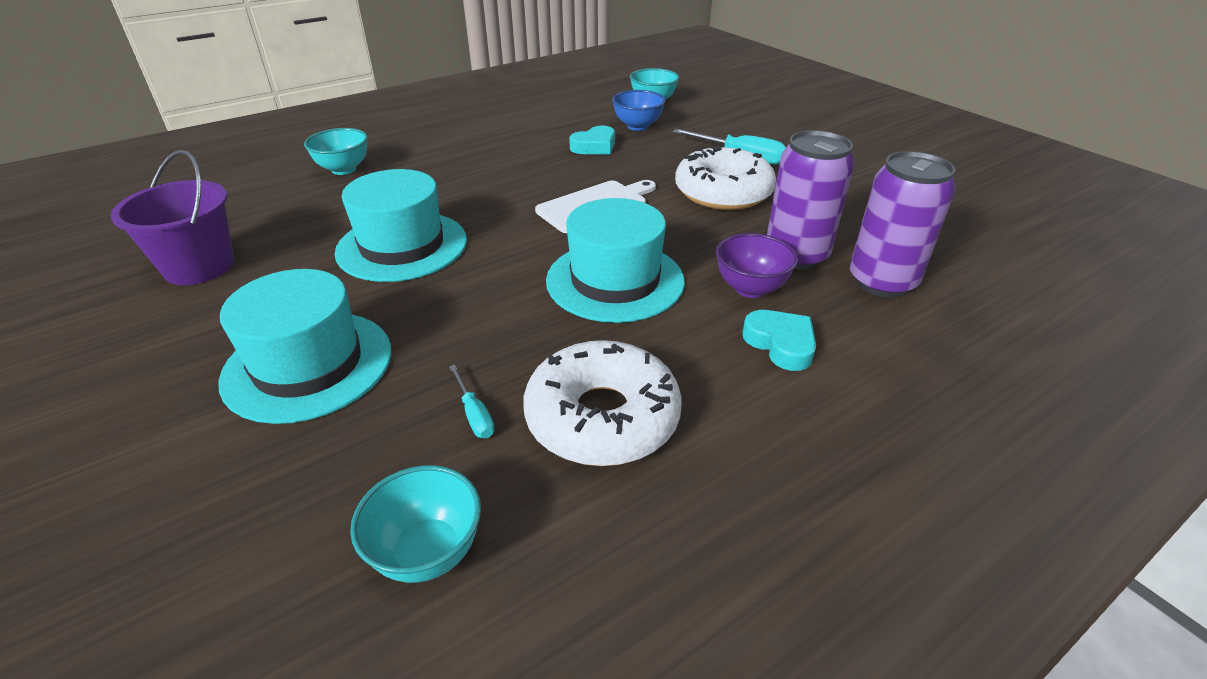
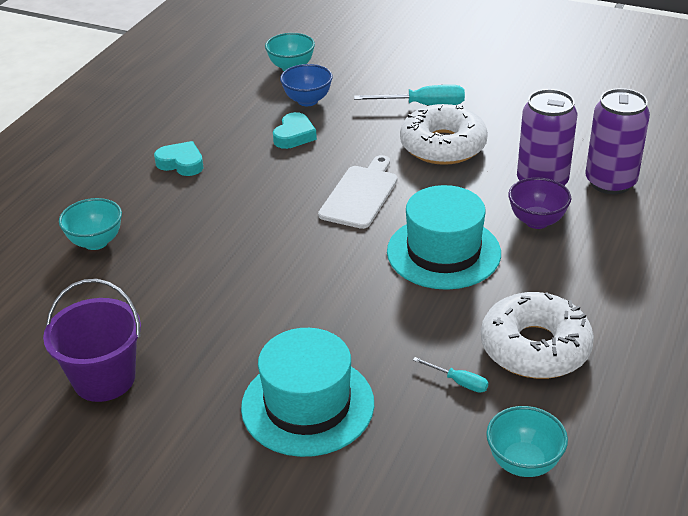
camera: 30 degrees left, 0 degrees up
turquoise hat [335,169,467,282] -> none
turquoise heart [742,310,816,371] -> turquoise heart moved to [154,141,203,176]

